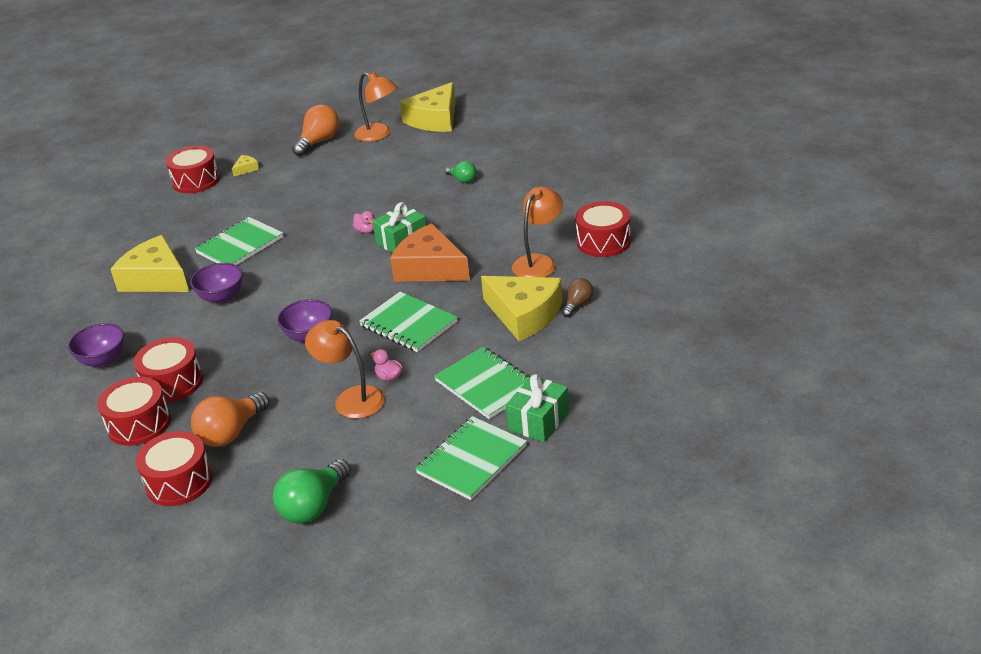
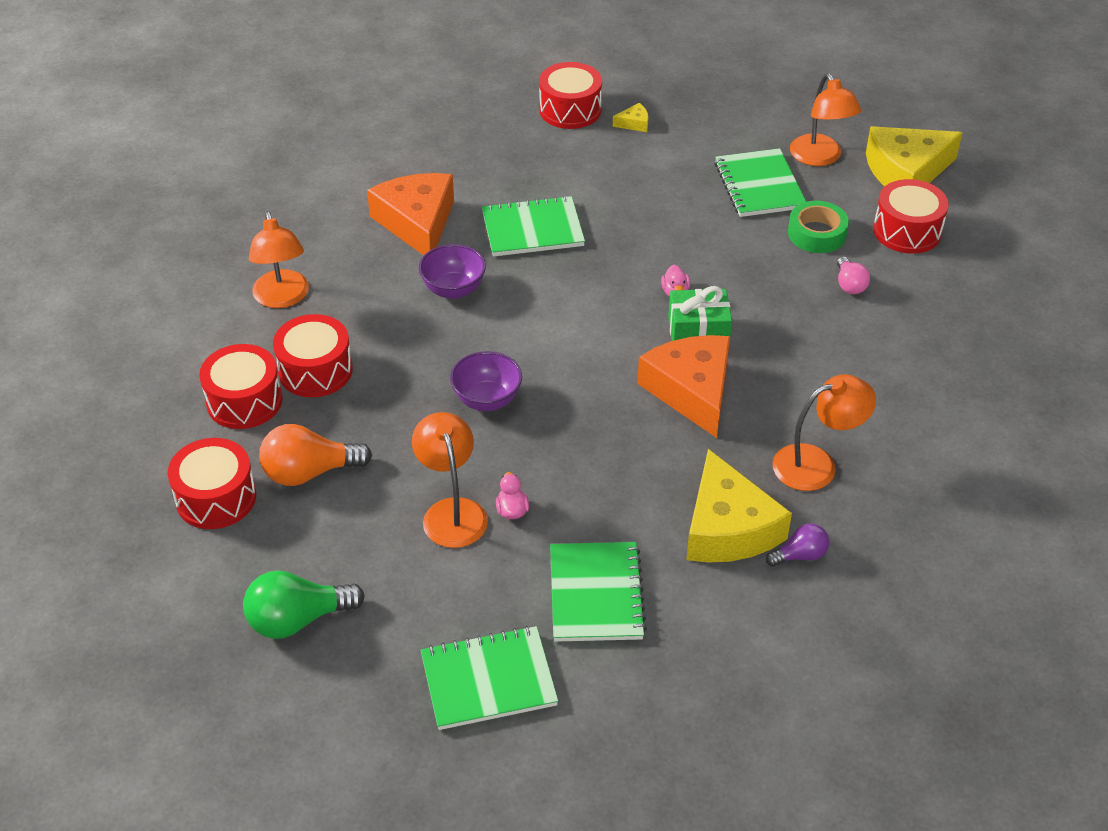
camera: 35 degrees right, 10 degrees up
purple bowl [68,323,124,368] -> orange lamp [249,211,309,308]
yellow cheese [110,235,189,292] -> orange cheese [367,173,454,255]
orange light bulb [292,104,339,156] -> none
green notebook [359,292,458,352] -> green notebook moved to [715,148,806,217]
green light bulb [445,161,477,183] -> pink light bulb [837,257,870,294]
green gift [506,374,569,442] -> none
brown light bulb [562,278,593,317] -> purple light bulb [766,523,829,567]
red drum [575,201,631,257] -> red drum moved to [873,179,949,254]
none -> green tape [788,201,849,253]

